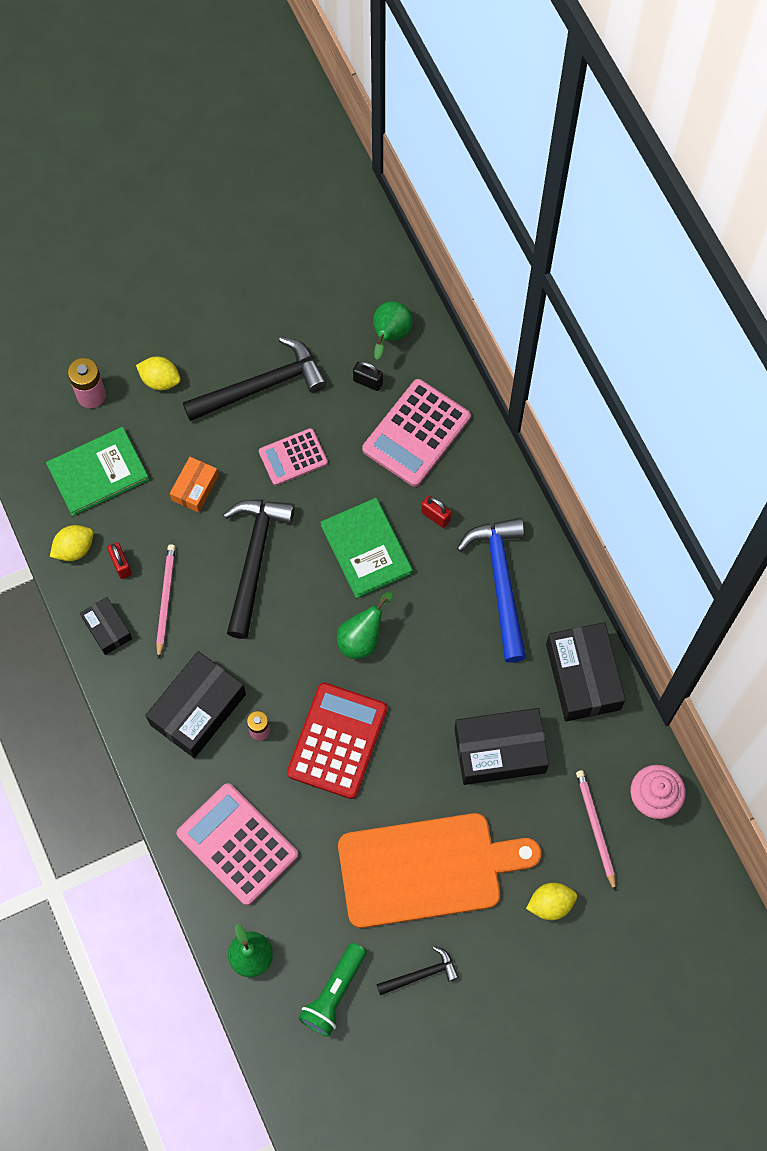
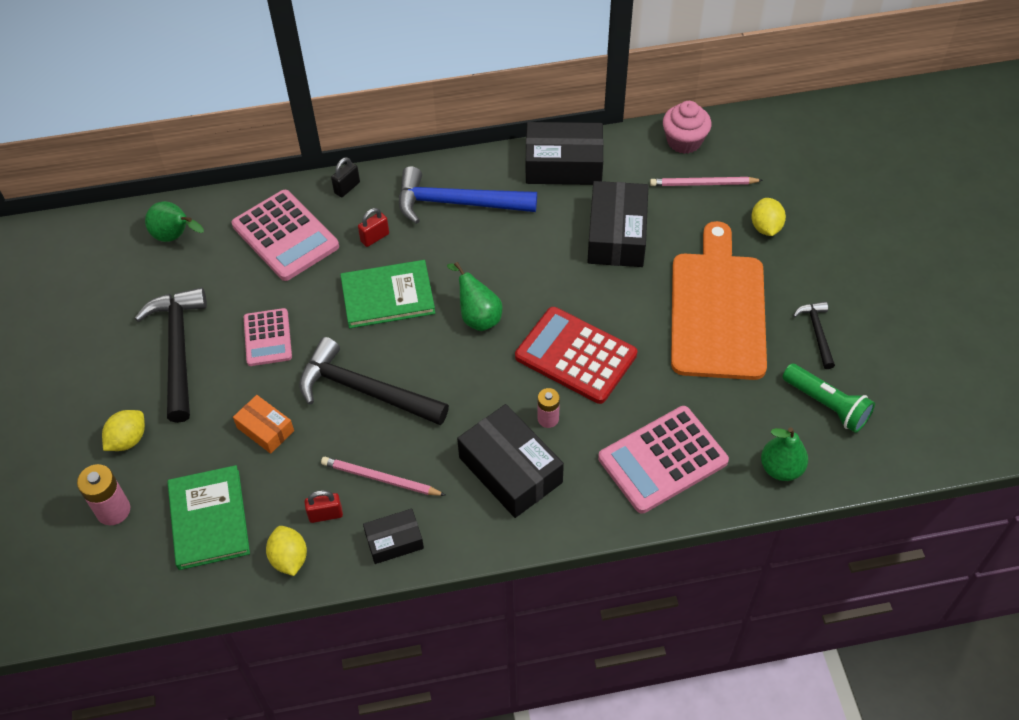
camera: 75 degrees left, 15 degrees down
black padlock [353,361,383,391] -> black padlock moved to [331,157,360,197]

